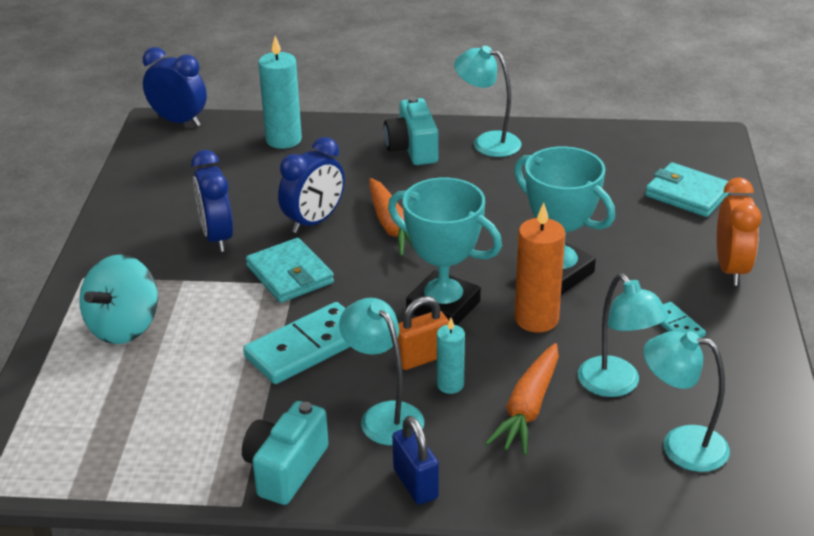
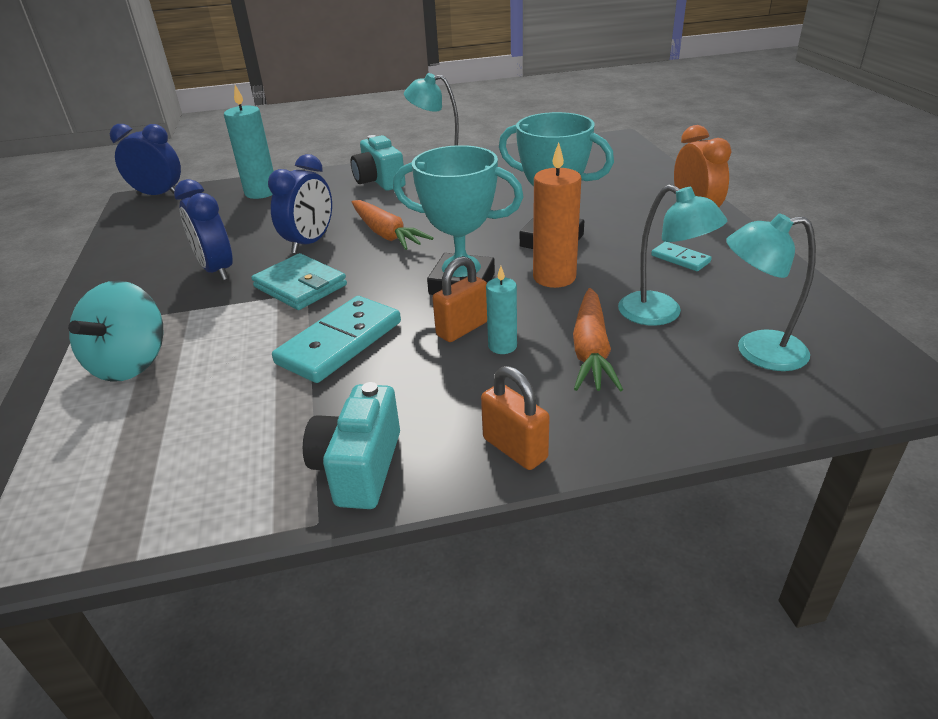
camera: 15 degrees left, 0 degrees up
turquoise lamp [339,298,424,445] -> none
blue padlock [392,416,439,505] -> orange padlock [481,366,550,470]
turquoise wallet [645,162,730,217] -> none

